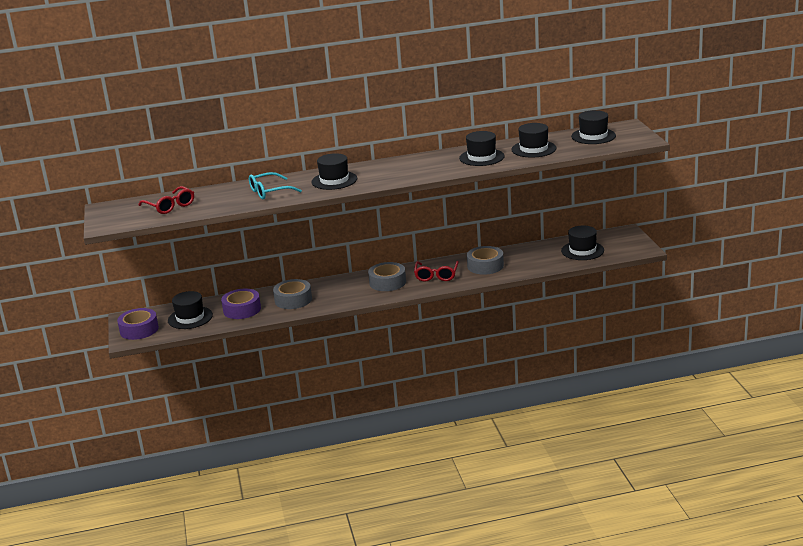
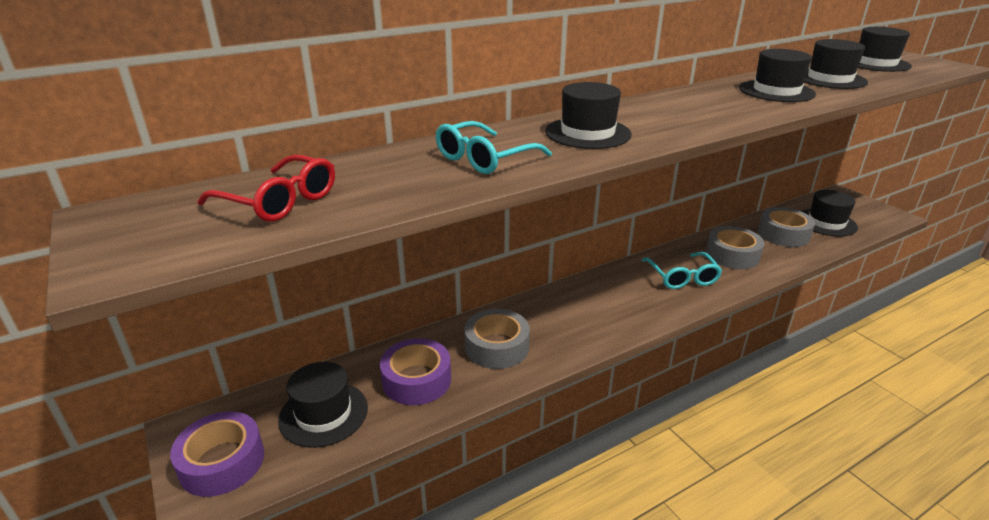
camera: 20 degrees left, 5 degrees up
grey tape [368,262,406,291] -> grey tape moved to [758,207,815,247]
red glasses [414,261,459,282] -> turquoise glasses [642,252,722,289]

